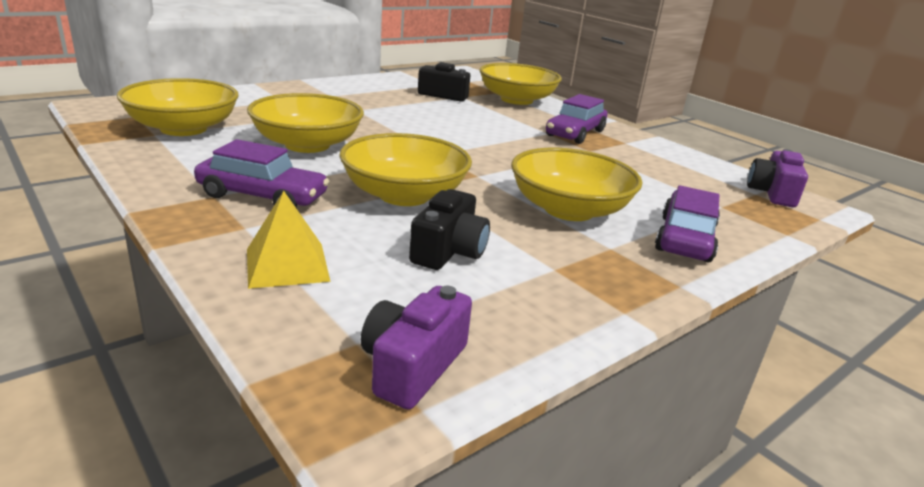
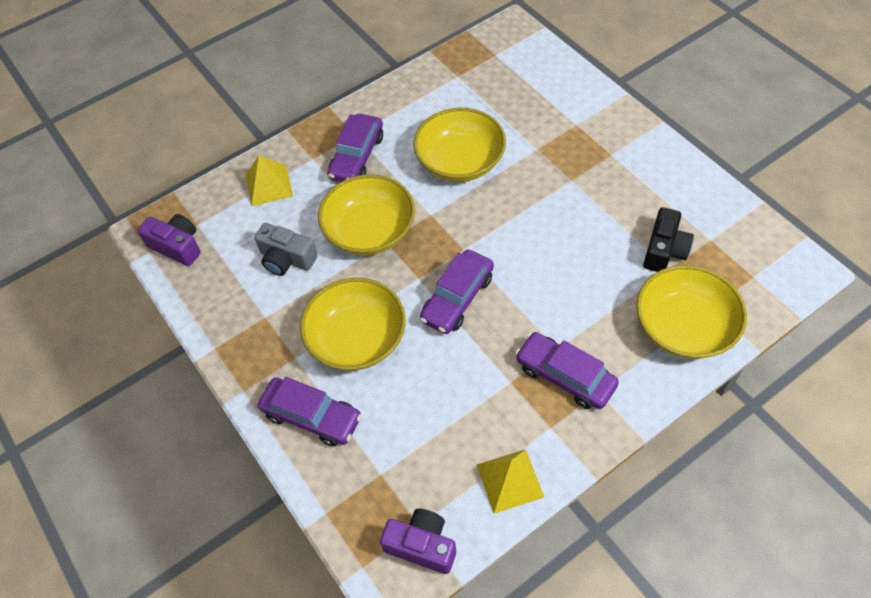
camera: 100 degrees right, 30 degrees up
yellow bowl [117,78,239,136] -> none
black camera [409,189,490,270] -> grey camera [254,223,318,276]
none -> purple car [420,250,494,334]
none -> yellow pyramid [477,449,544,513]

